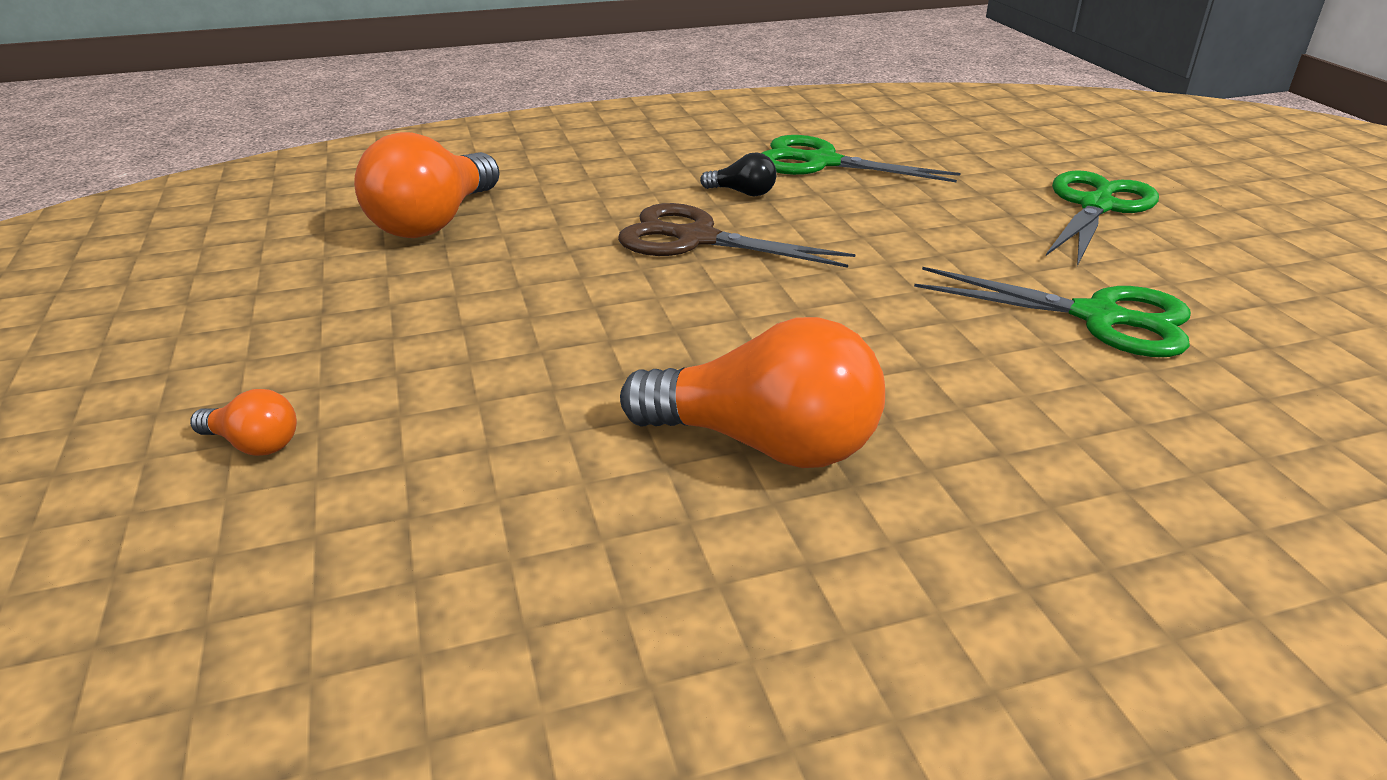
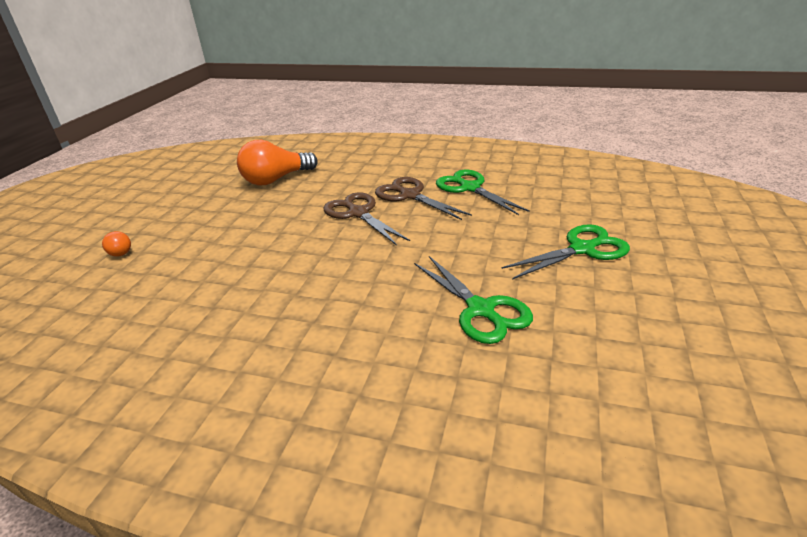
camera: 35 degrees right, 0 degrees up
orange light bulb [620,317,885,468] -> none
black light bulb [700,153,777,197] -> brown scissors [375,177,472,220]

